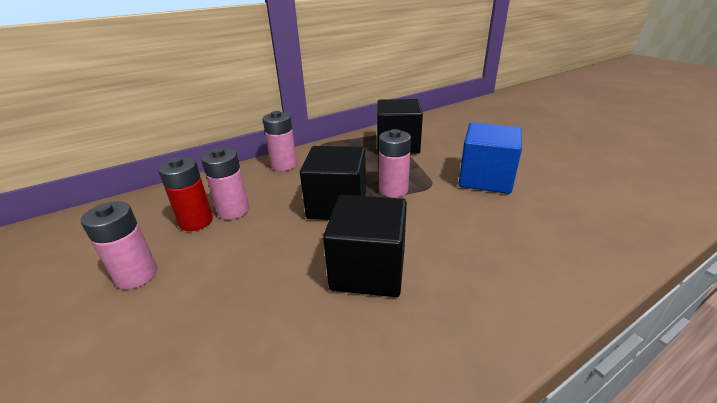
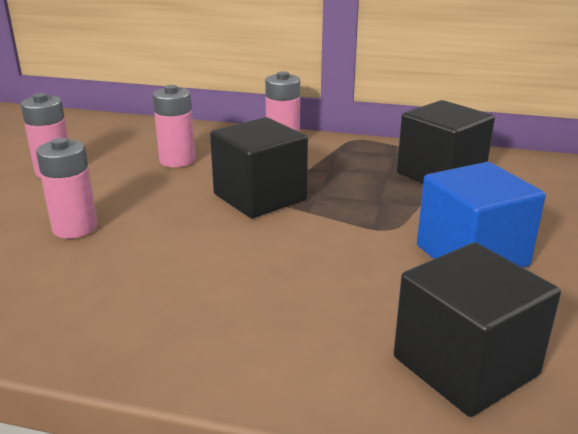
camera: 45 degrees right, 5 degrees down
red battery [158,157,213,231] -> none
black cube [323,195,407,297] -> black cube moved to [394,243,561,417]
pink battery [379,129,411,197] -> pink battery moved to [36,138,98,239]

